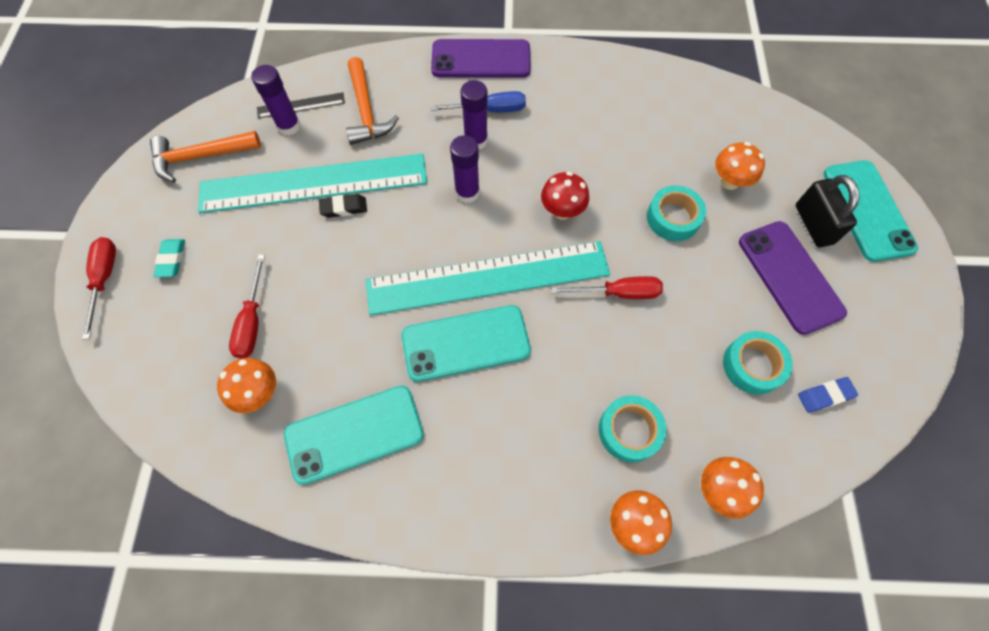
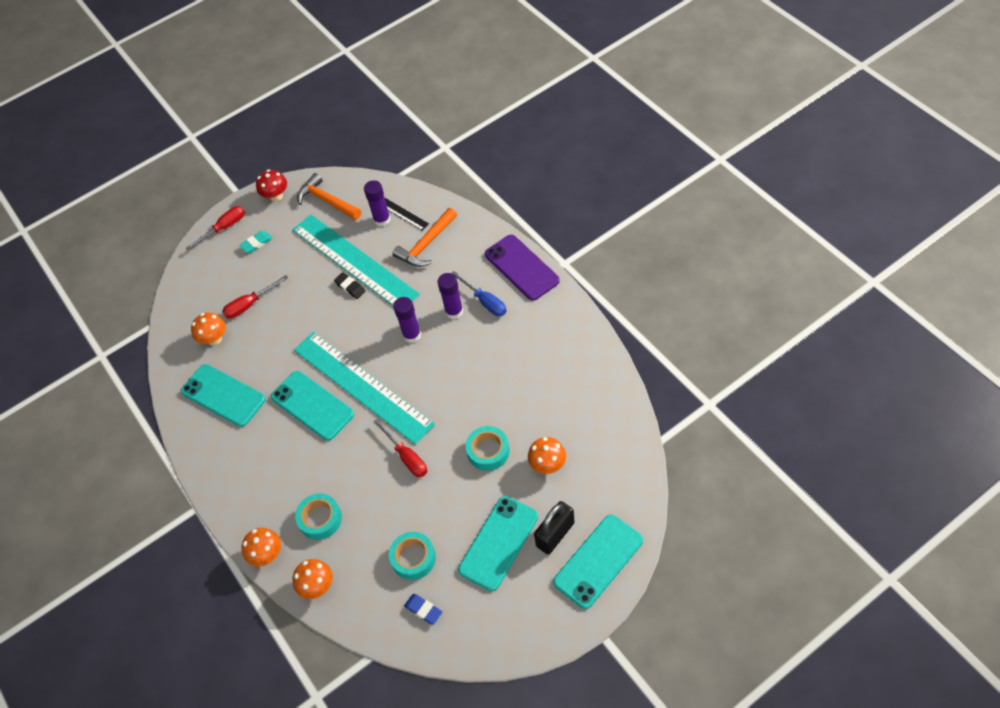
camera: 60 degrees right, 10 degrees down
red mushroom [541,172,589,220] -> red mushroom moved to [256,169,287,202]
purple phone [739,221,847,335] -> turquoise phone [458,496,538,591]

